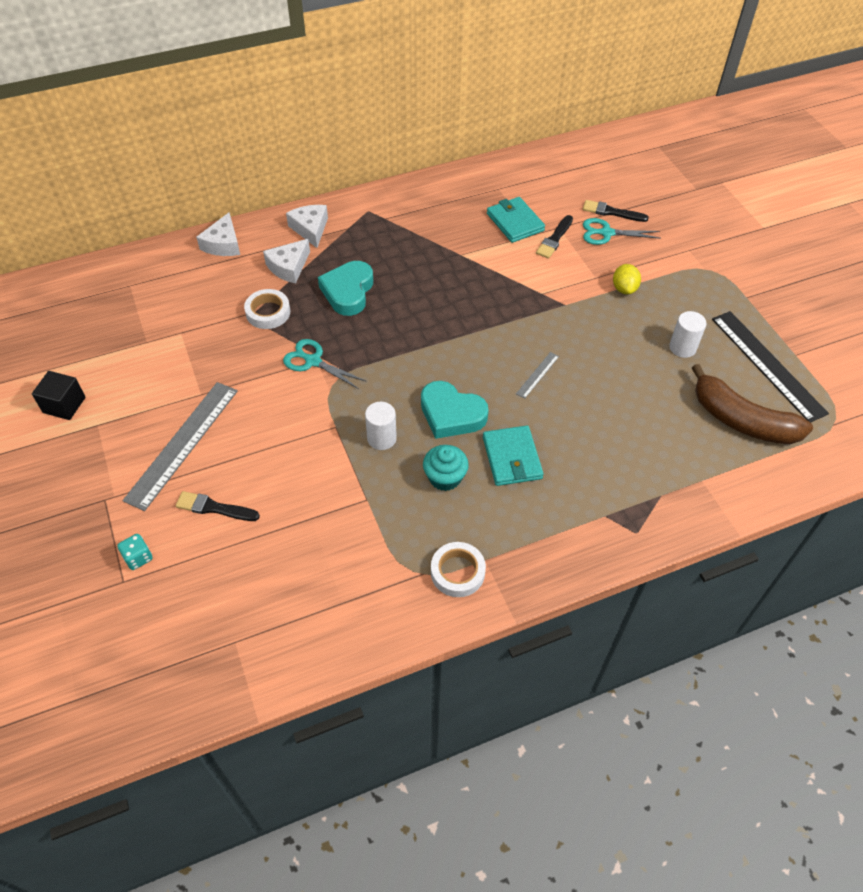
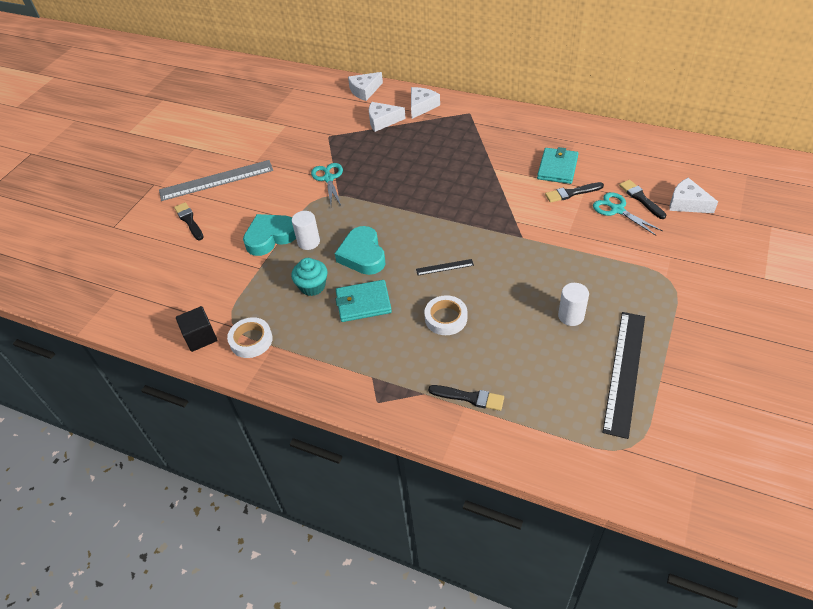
camera: 50 degrees right, 5 degrees down
black cube [32,371,85,420] -> black cube moved to [176,306,217,352]
turquoise dice [117,534,152,570] -> none
white tape [244,289,290,329] -> white tape moved to [424,295,467,335]
turquoise heart [318,261,373,316] -> turquoise heart moved to [243,214,296,256]
turquoise wallet [483,425,544,486] -> turquoise wallet turned 45 degrees clockwise [336,280,392,322]
grey ruler [516,352,559,399] -> black ruler [416,259,474,275]
yellow lemon [613,264,641,295] -> none
brown banana [692,364,813,444] -> none
none -> black brush [428,385,504,411]
none -> white cheese [669,178,718,213]

